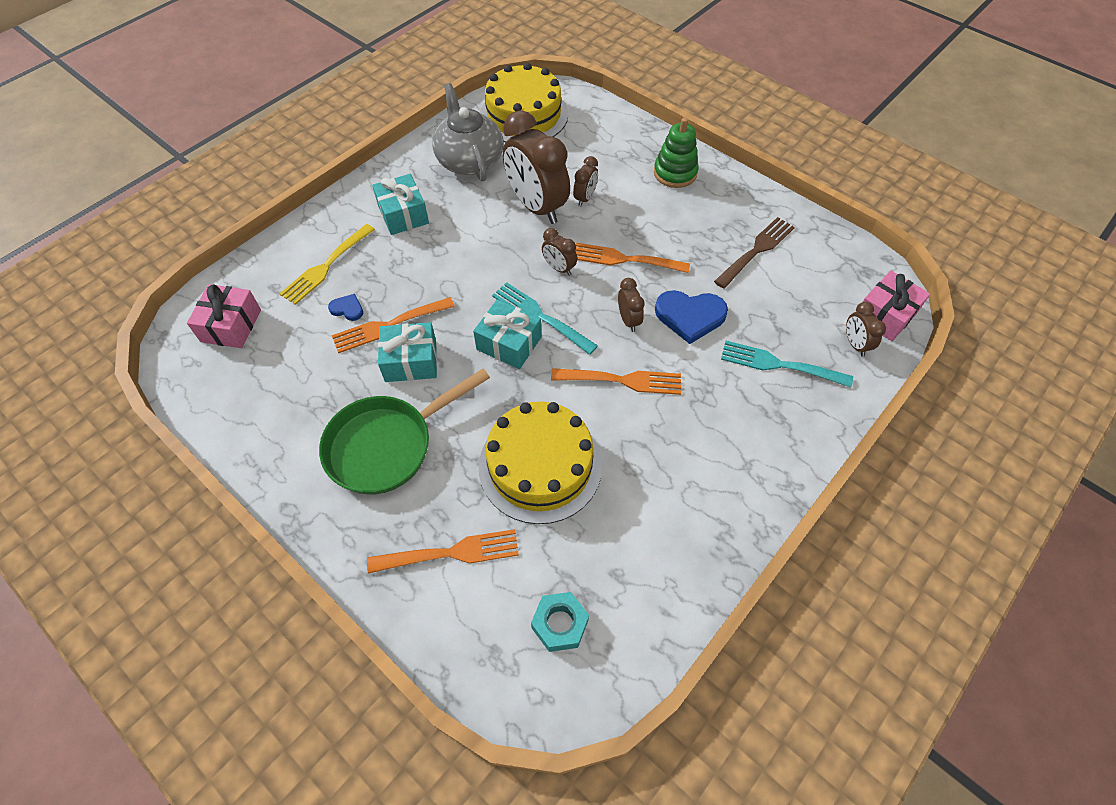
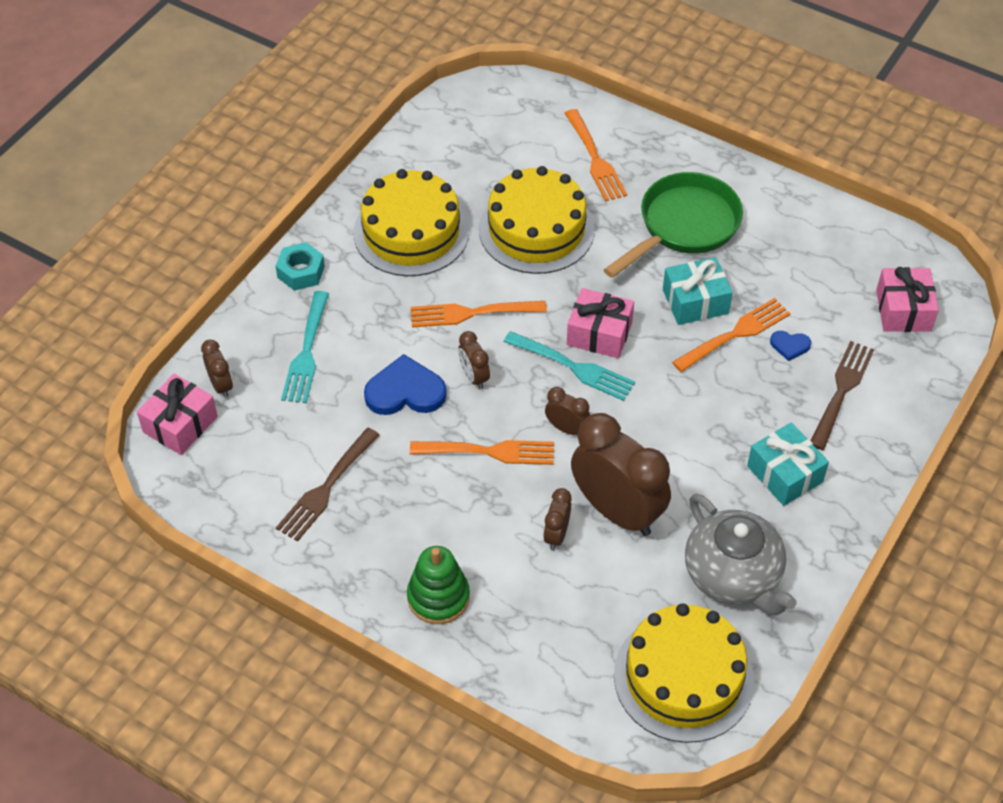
camera: 170 degrees right, 5 degrees down
yellow fork [280,224,375,305] -> brown fork [811,341,874,450]
orange fork [367,529,519,574] -> orange fork turned 90 degrees counterclockwise [565,109,627,201]
turquoise gift [473,300,542,369] -> pink gift [567,288,634,358]
turquoise nut [531,592,589,652] -> turquoise nut moved to [276,242,325,291]
turquoise fork [721,341,853,387] -> turquoise fork turned 90 degrees clockwise [281,291,329,403]
none -> yellow cake [354,169,469,276]

